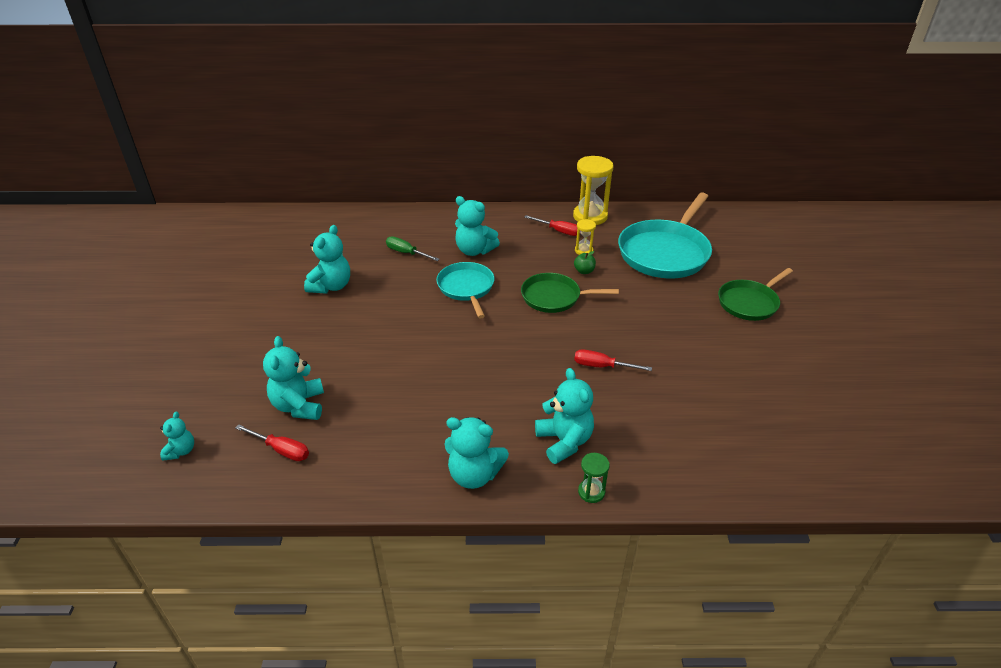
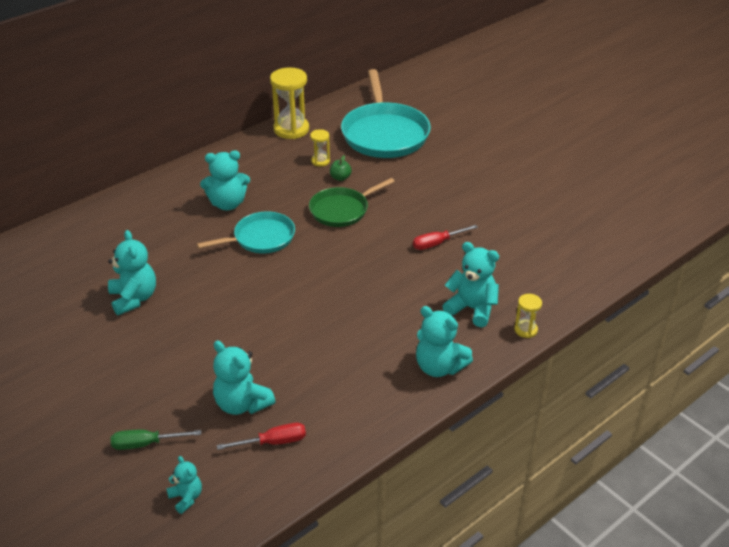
camera: 40 degrees left, 0 degrees up
green screwdriver [386,236,440,261] -> green screwdriver moved to [111,430,201,450]
turquoise pan [436,262,494,318] -> turquoise pan turned 120 degrees clockwise [197,212,295,253]
turquoise teddy bear [445,417,509,489] -> turquoise teddy bear turned 60 degrees clockwise [416,306,473,377]
red screwdriver [524,215,577,236] -> none
green hourglass [578,453,610,503] -> yellow hourglass [514,294,542,338]
green pan [718,268,793,321] -> none

